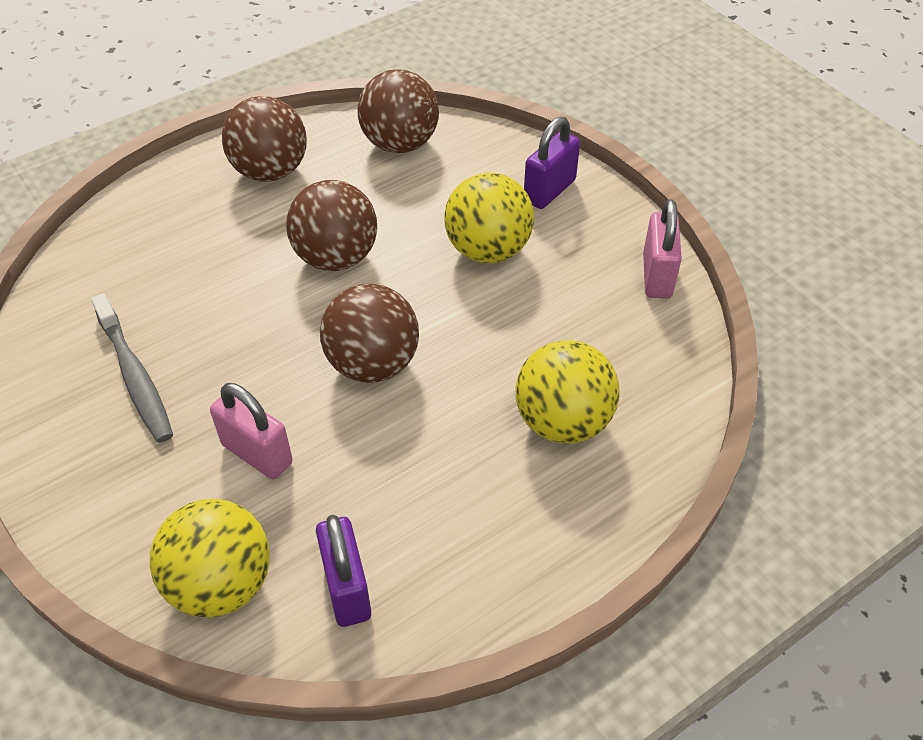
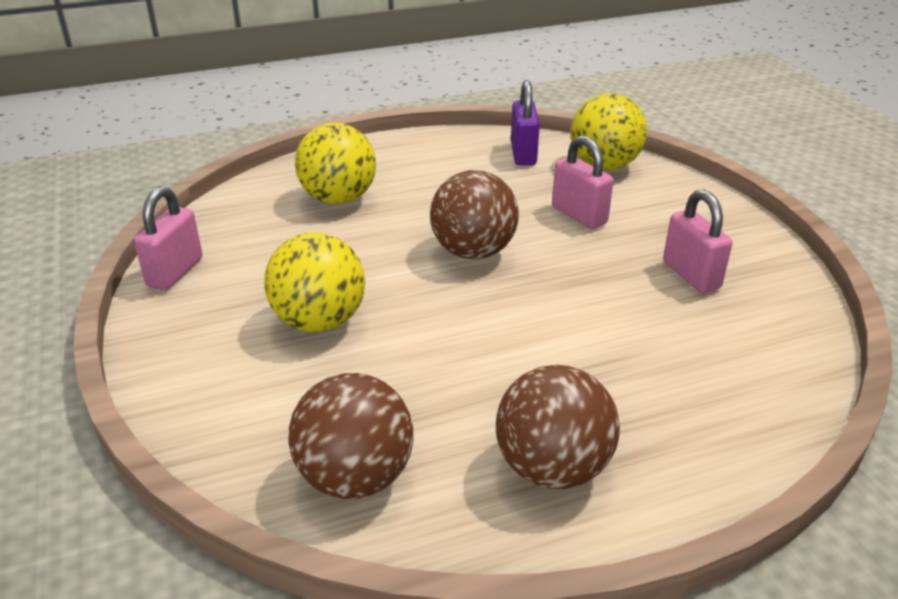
camera: 165 degrees left, 15 degrees down
grey toothbrush [91,293,173,443] -> pink padlock [663,189,732,293]
brown ball [286,180,377,271] -> none
purple padlock [524,117,580,209] -> none

